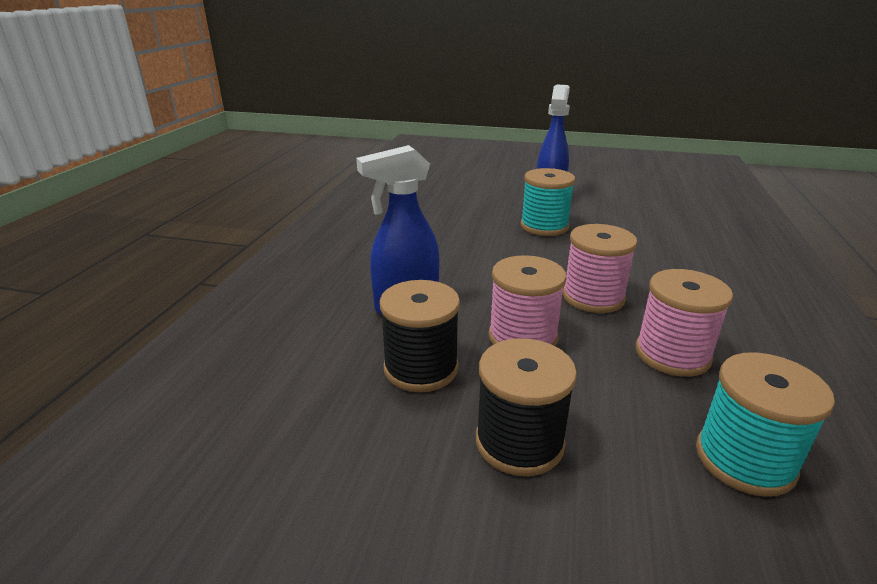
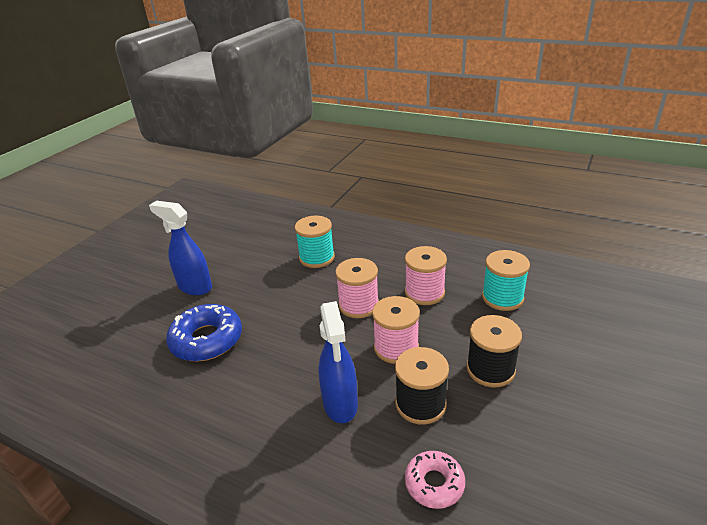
camera: 75 degrees left, 5 degrees up
turquoise spool [520,168,575,236] -> turquoise spool moved to [295,216,335,268]
none -> blue donut [166,304,242,361]
none -> pink donut [405,451,465,509]

